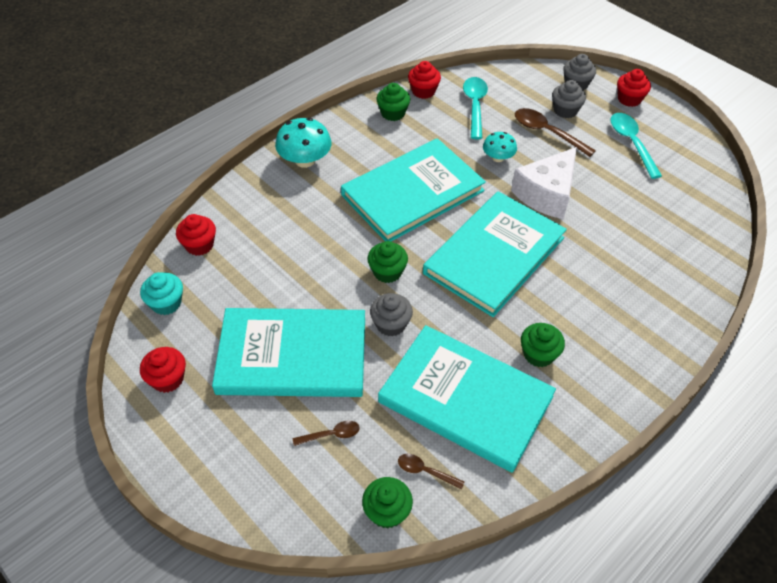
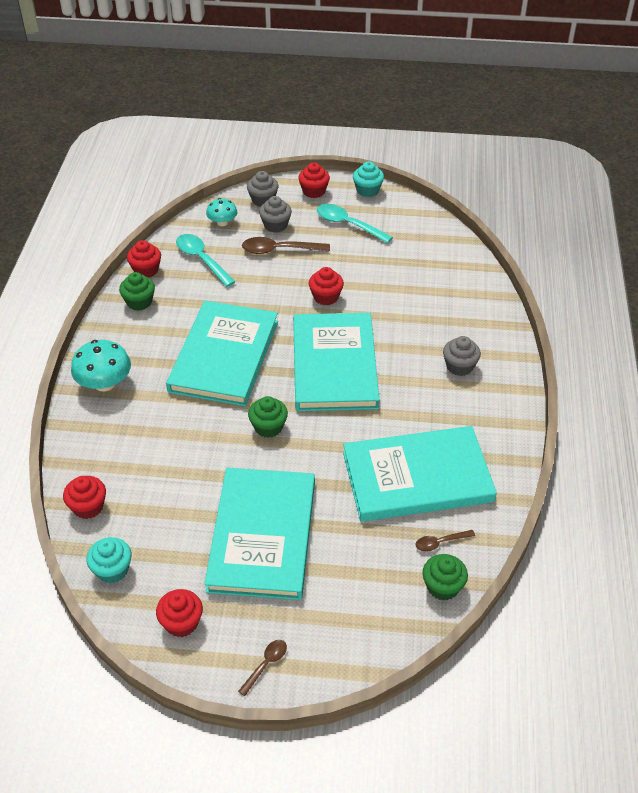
camera: 40 degrees left, 5 degrees down
turquoise book [212,308,365,397] -> turquoise book turned 45 degrees counterclockwise [204,468,315,600]
brown spoon [293,420,360,446] -> brown spoon moved to [238,640,287,696]
grey cupcake [370,293,413,337] -> grey cupcake moved to [443,336,481,376]
turquoise mushroom [483,132,517,162] -> turquoise mushroom moved to [206,198,237,226]
white cheese [511,147,577,219] -> red cupcake [309,267,344,306]
green cupcake [521,323,565,367] -> none
none -> turquoise cupcake [353,161,384,197]

